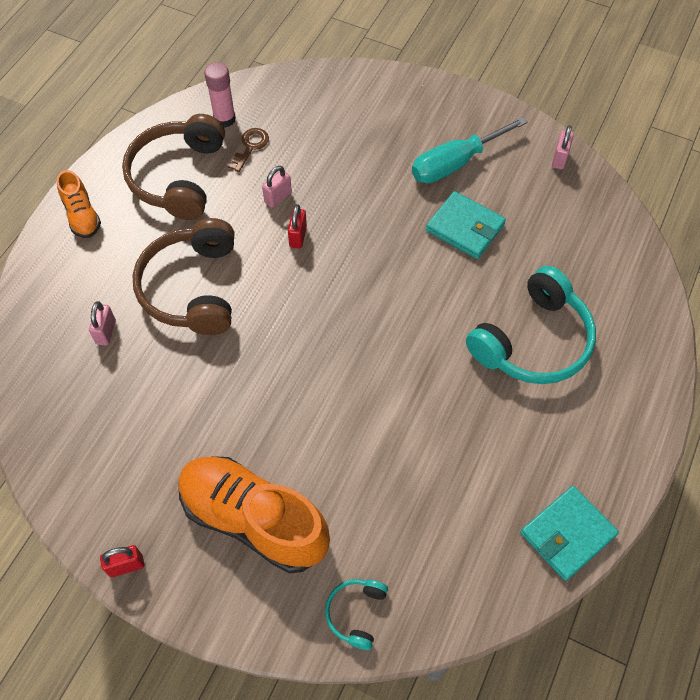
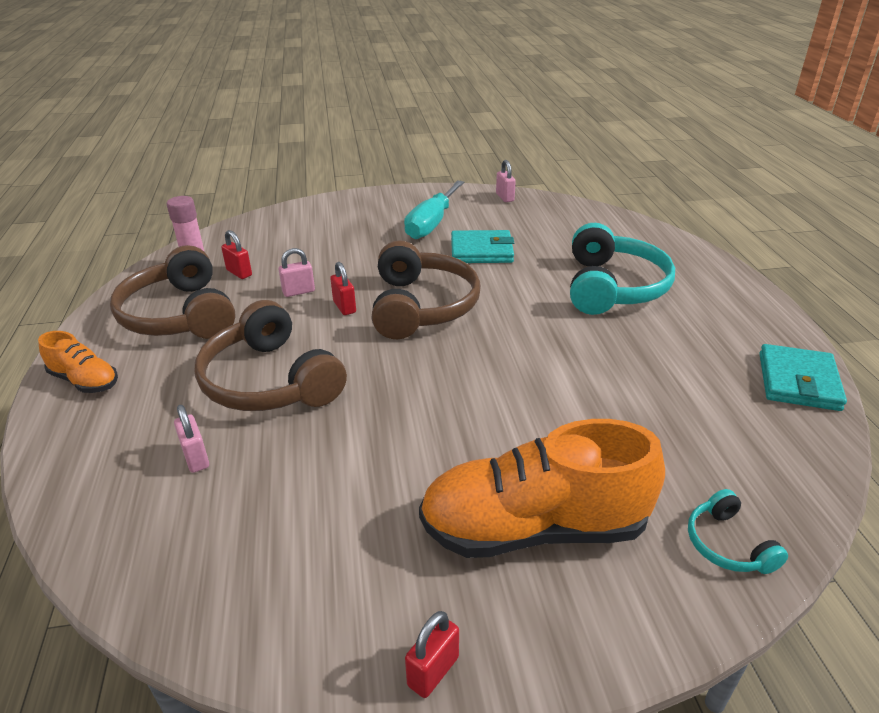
camera: 35 degrees left, 25 degrees down
brown key [228,128,269,172] -> red padlock [221,230,252,279]
pink padlock [262,166,292,208] -> pink padlock turned 60 degrees clockwise [278,248,315,297]
none -> brown headphones [371,240,481,339]

